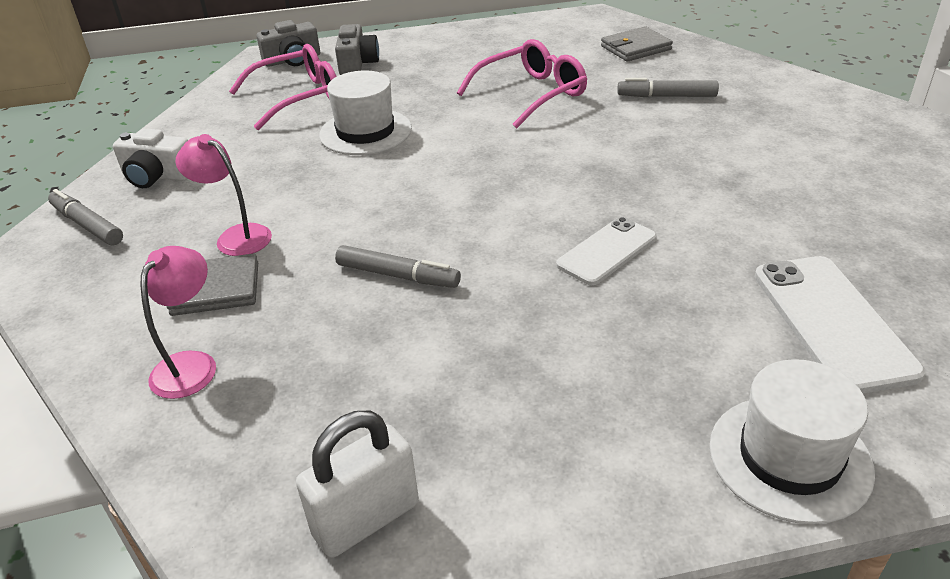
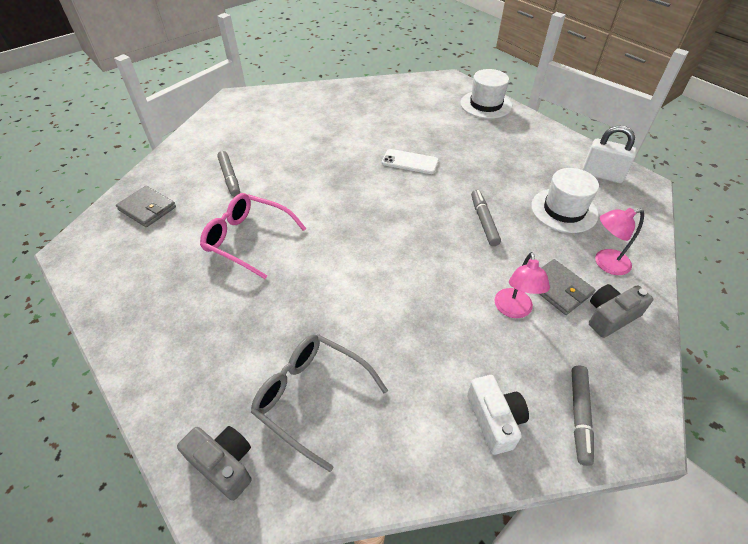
camera: 120 degrees left, 10 degrees up
pink glasses [229,44,337,130] -> grey glasses [251,334,388,472]
white hat [319,71,412,155] -> white hat moved to [531,168,599,233]
grey camera [335,24,379,75] -> grey camera moved to [589,284,653,338]
white phone [755,256,925,394] -> none

